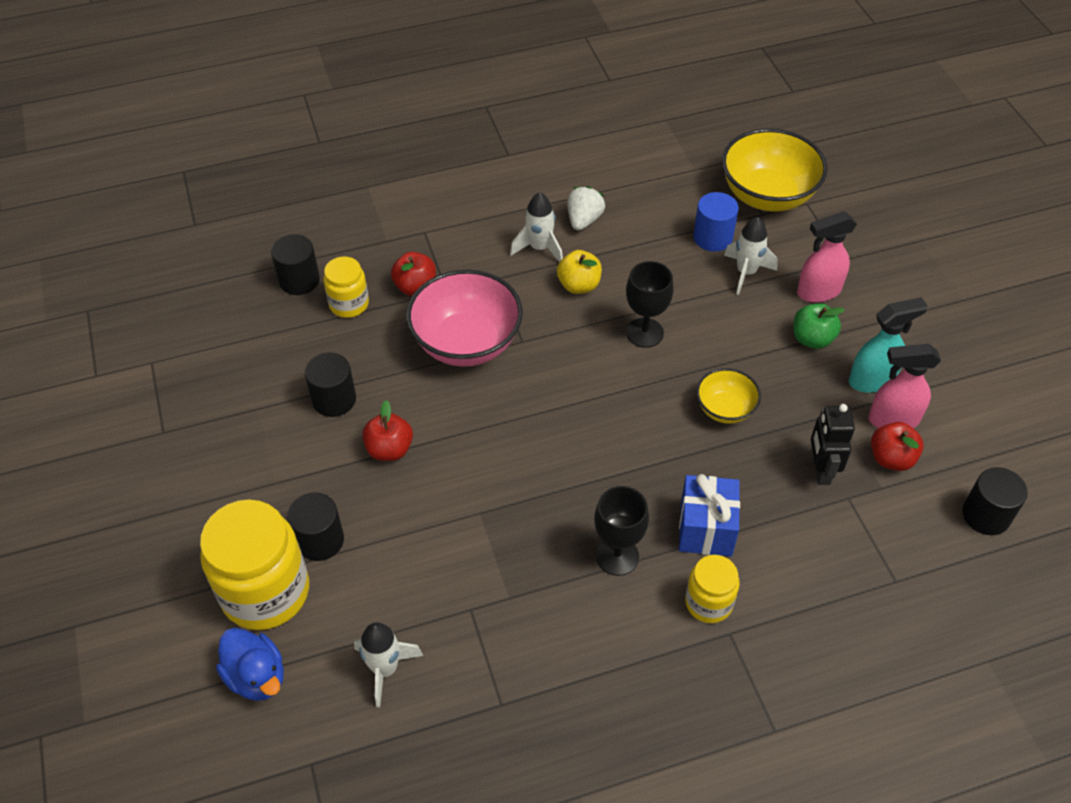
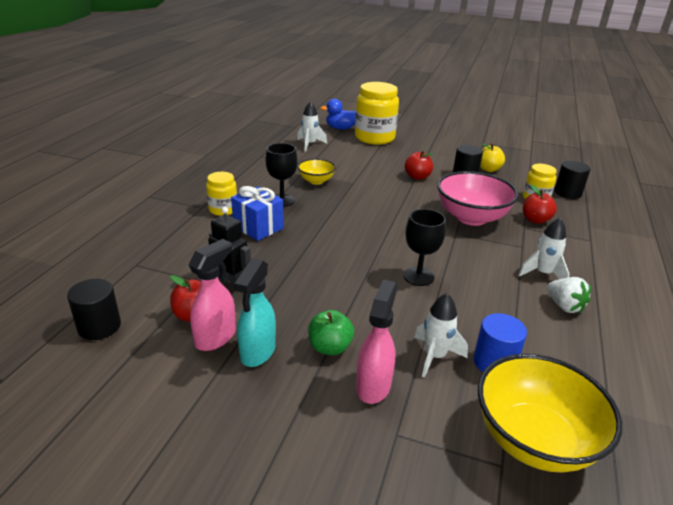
camera: 125 degrees right, 20 degrees down
black cylinder [287,492,344,561] -> none
yellow apple [557,250,602,294] -> yellow apple moved to [480,143,505,172]
yellow bowl [696,368,761,424] -> yellow bowl moved to [298,159,336,185]

